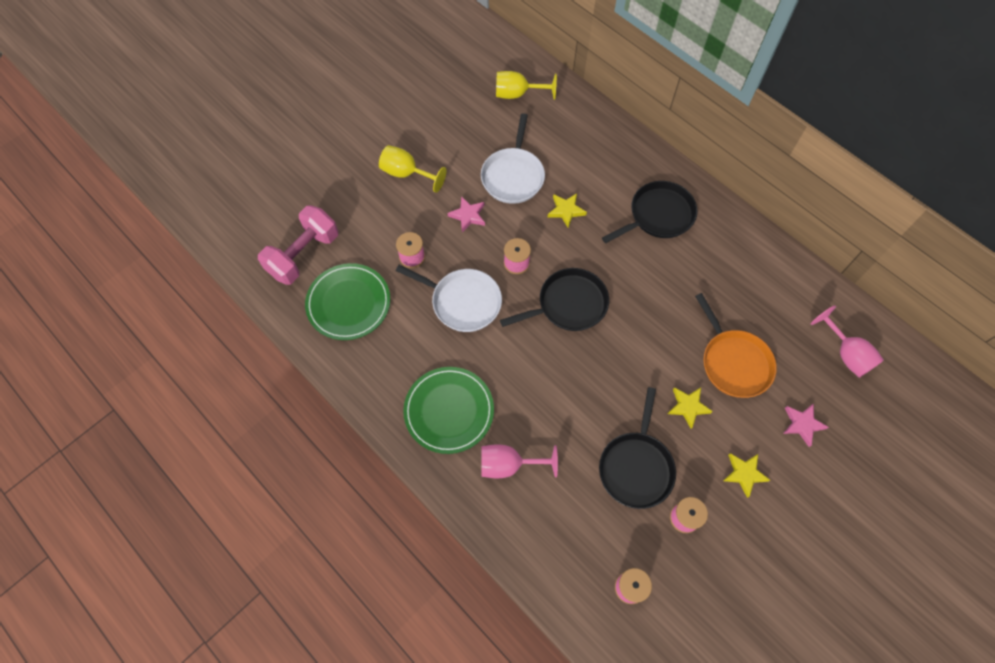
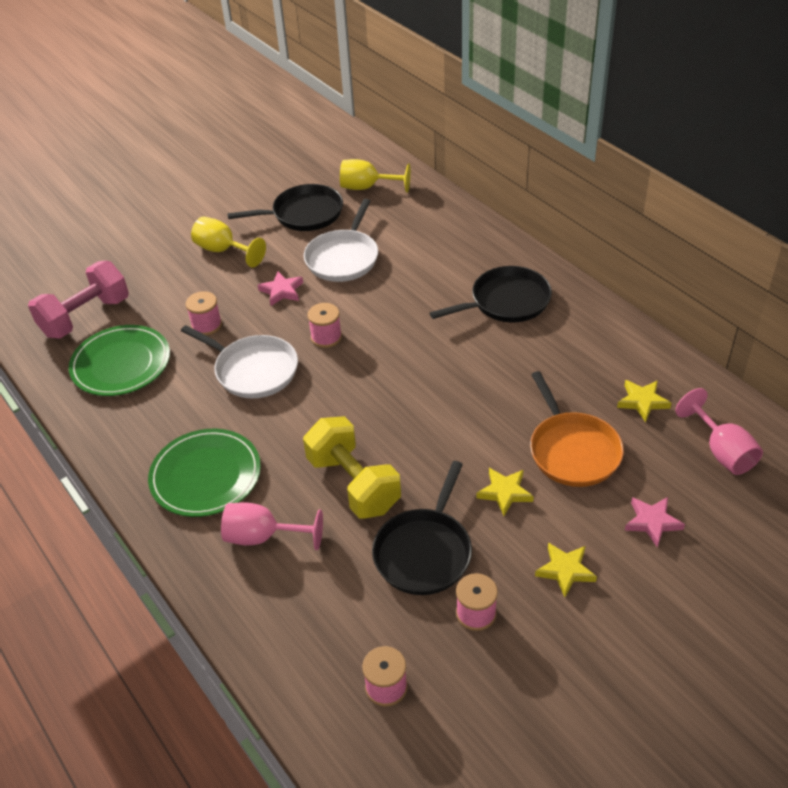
camera: 10 degrees right, 20 degrees down
black pan [500,268,609,331] -> black pan moved to [227,184,343,231]
yellow star [548,193,587,228] -> yellow star moved to [617,380,671,422]
none -> yellow dumbbell [303,416,401,518]

